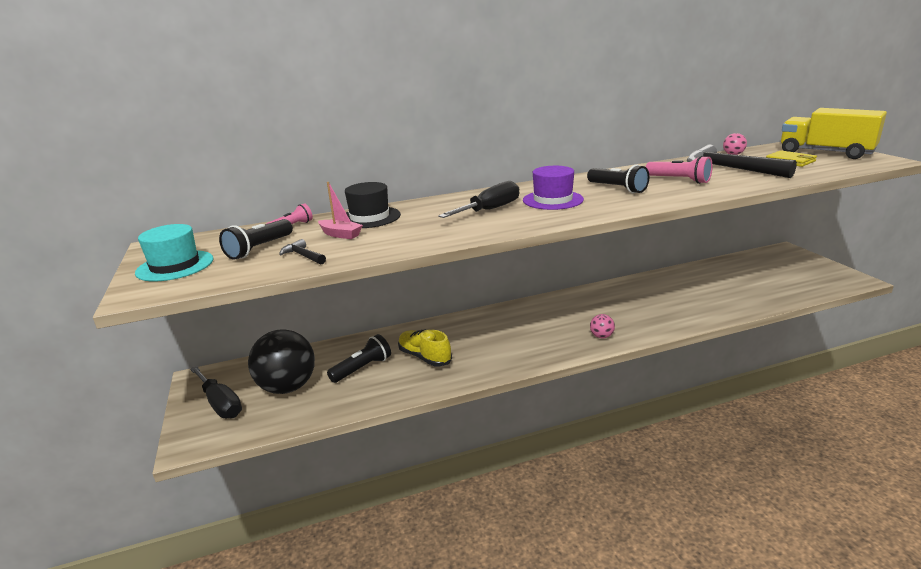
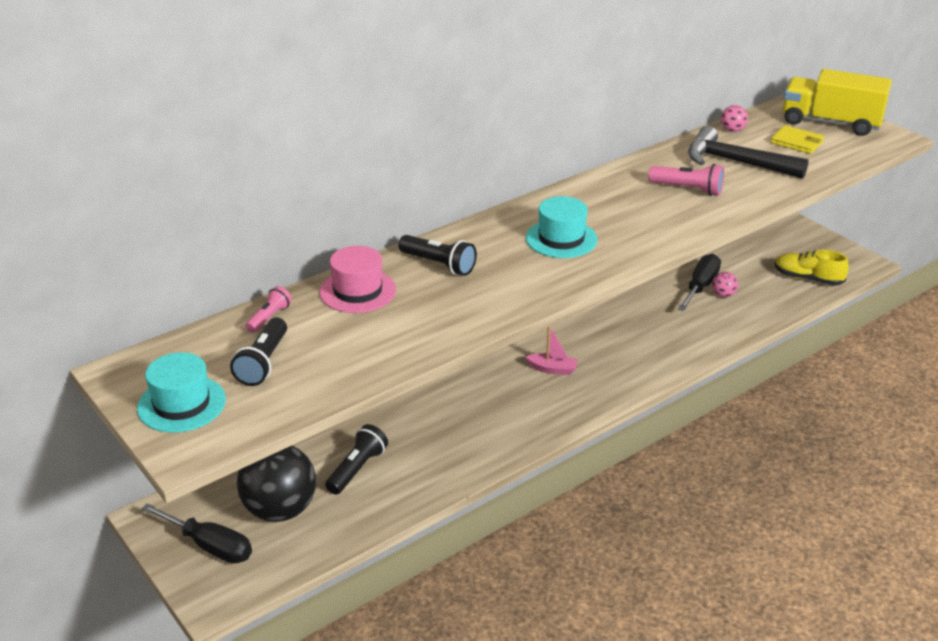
camera: 20 degrees left, 10 degrees up
black hammer [279,239,326,264] -> none
pink boat [318,182,363,239] -> pink boat moved to [526,326,578,375]
black hat [345,182,401,228] -> pink hat [319,246,396,313]
yellow shoe [398,329,452,367] -> yellow shoe moved to [775,250,849,286]
black screwdriver [438,181,519,218] -> black screwdriver moved to [678,254,721,311]
purple hat [523,166,584,210] -> turquoise hat [526,196,598,258]
black flashlight [587,165,649,193] -> black flashlight moved to [398,235,477,276]
pink ball [590,314,615,338] -> pink ball moved to [712,272,738,297]

